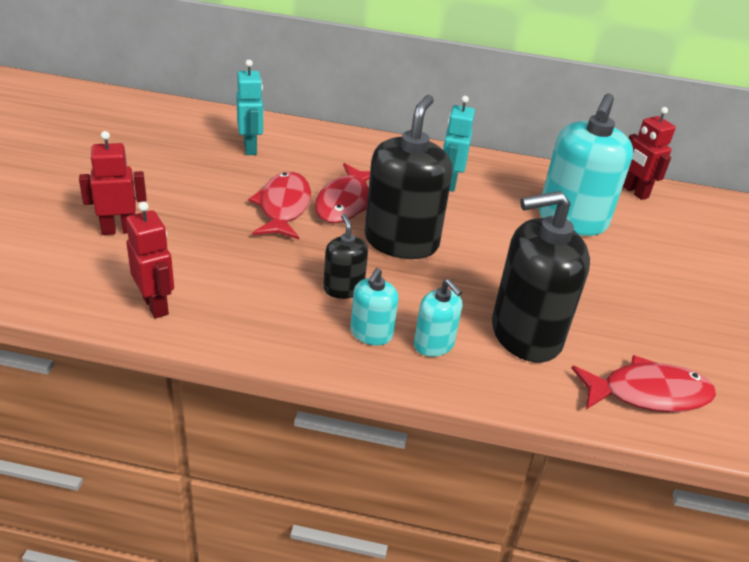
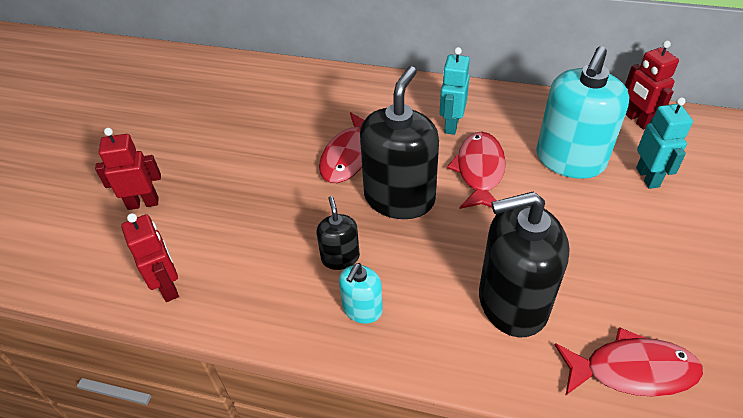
camera: 10 degrees right, 10 degrees up
turquoise robot [236,60,264,155] -> turquoise robot moved to [636,97,693,189]
red fish [248,172,311,239] -> red fish moved to [447,132,506,209]
turquoise soap dispenser [414,279,462,357] -> none

